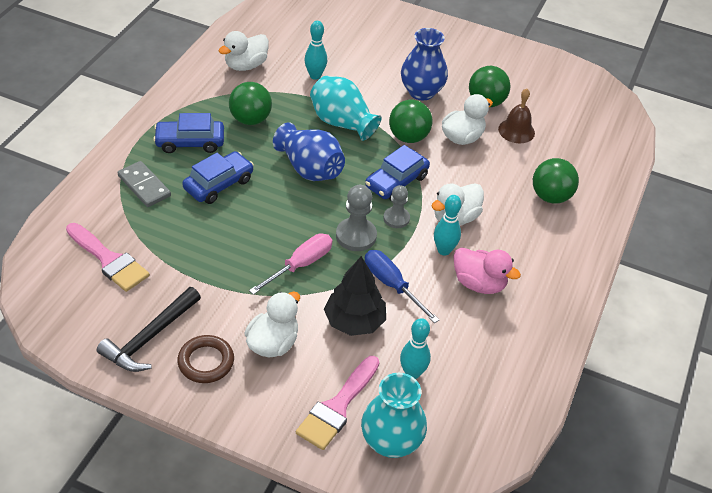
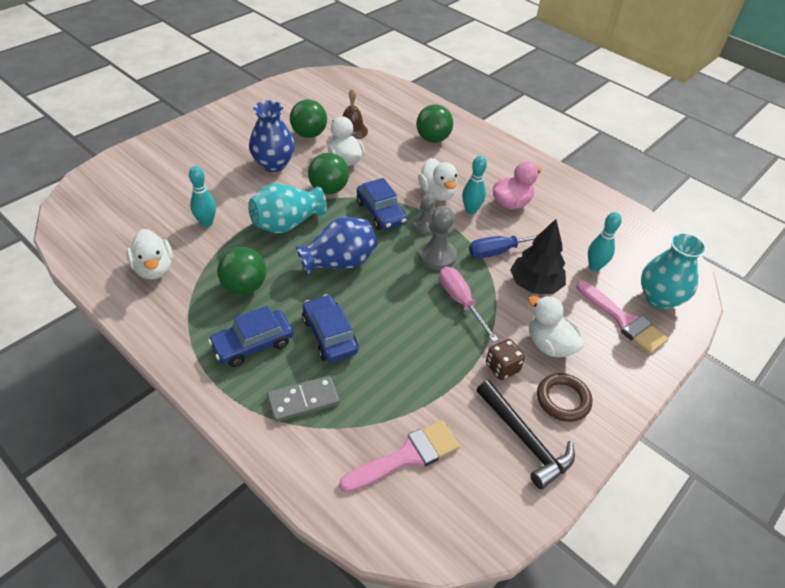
camera: 70 degrees left, 0 degrees up
blue car [153,113,224,153] -> blue car turned 45 degrees clockwise [208,306,293,367]
none -> brown dice [486,339,525,380]

